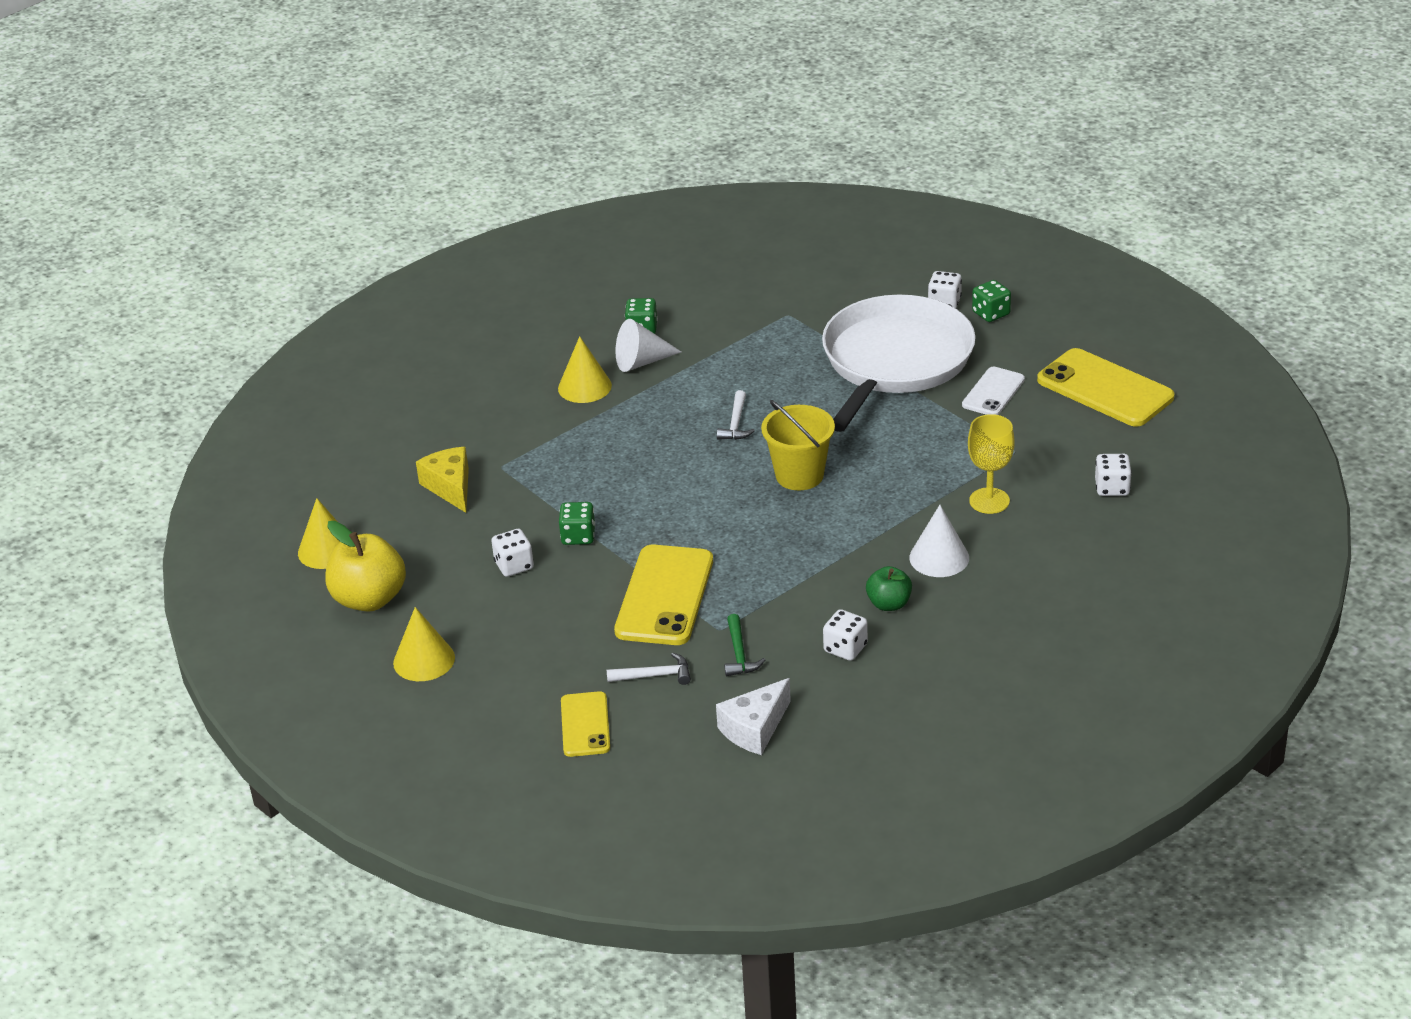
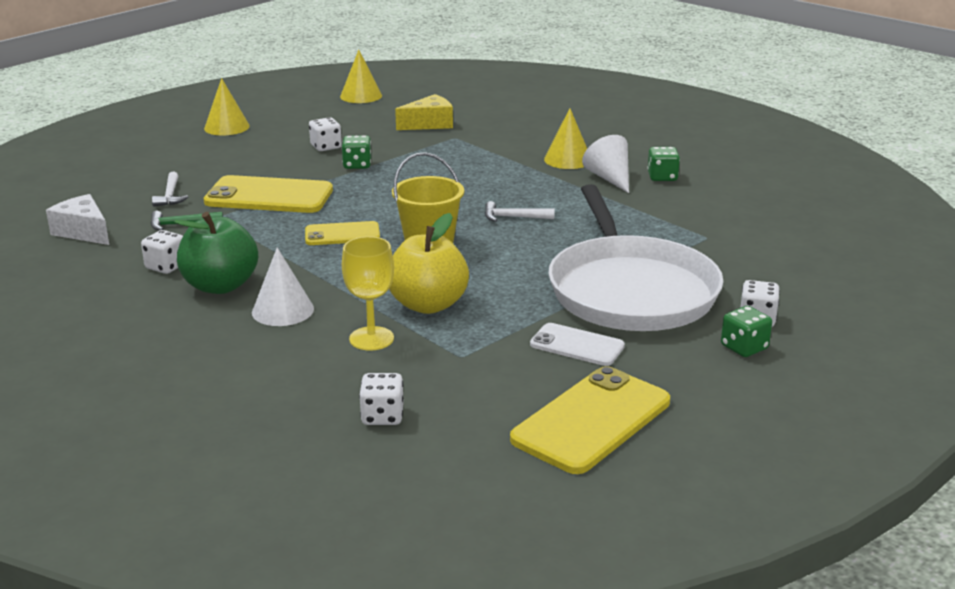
camera: 85 degrees right, 10 degrees down
yellow apple [325,521,406,612] -> yellow apple moved to [389,213,469,314]
yellow phone [561,691,610,757] -> yellow phone moved to [305,221,380,245]
white pan [822,295,976,432] -> white pan turned 60 degrees clockwise [548,184,724,331]
green apple [866,566,912,611] -> green apple [174,212,258,294], size x1.76

